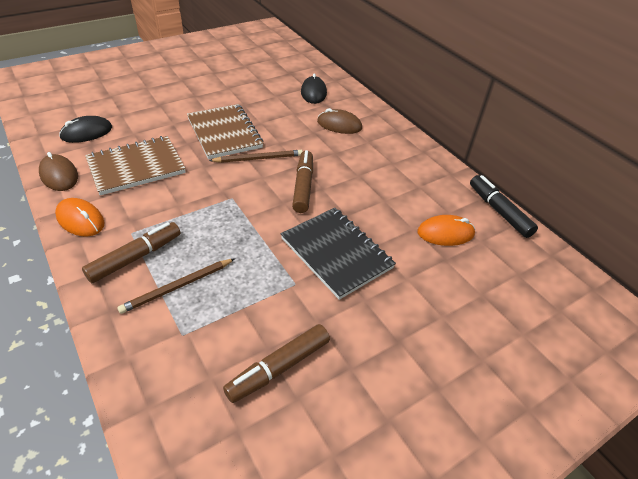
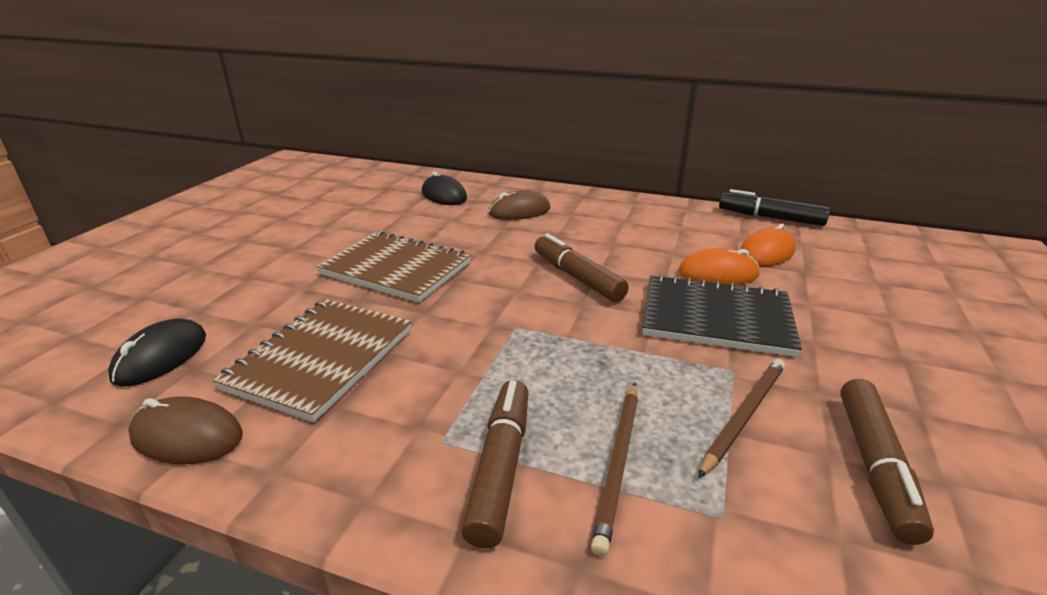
camera: 35 degrees left, 15 degrees down
orange mouse [55,198,104,237] -> orange mouse moved to [678,248,760,285]
brown pencil [209,150,303,163] -> brown pencil moved to [698,359,785,478]

